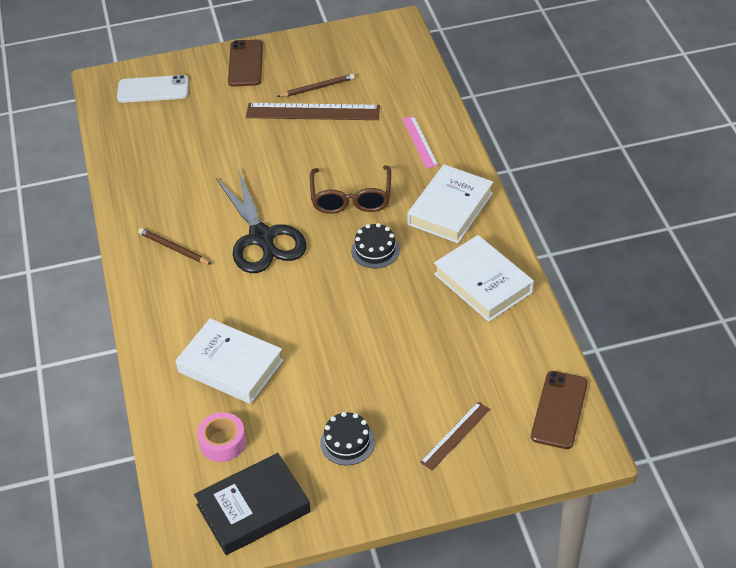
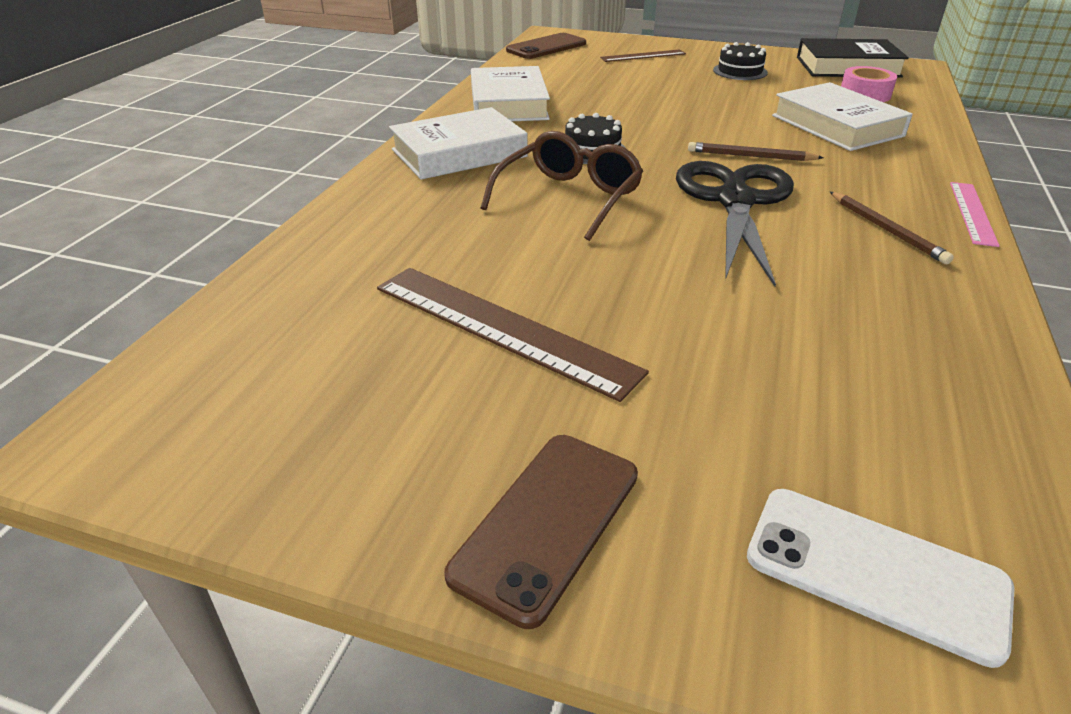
camera: 150 degrees left, 10 degrees down
brown pencil [277,74,355,97] -> brown pencil moved to [688,142,824,161]
pink ruler [402,116,438,168] -> pink ruler moved to [950,182,1000,247]

